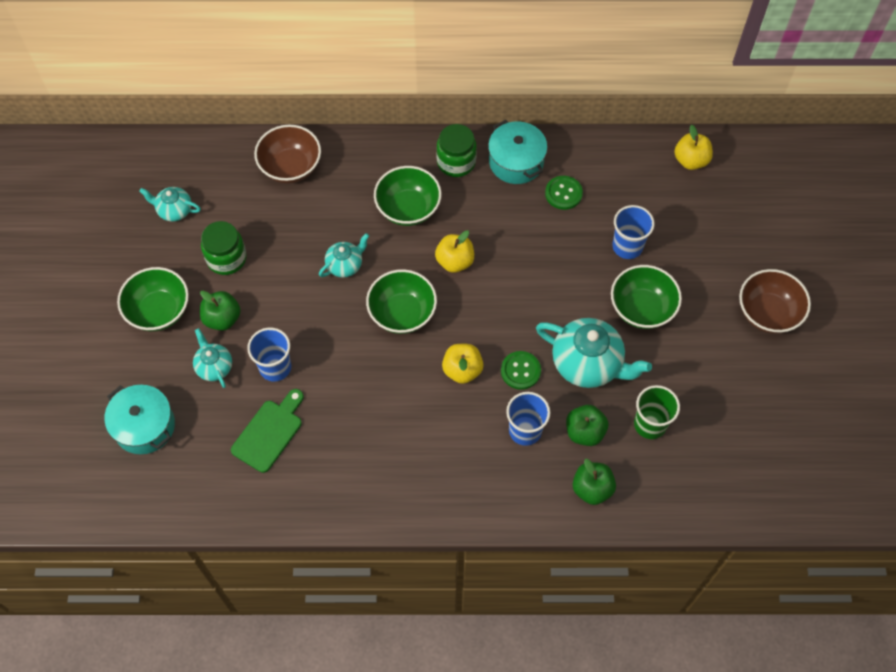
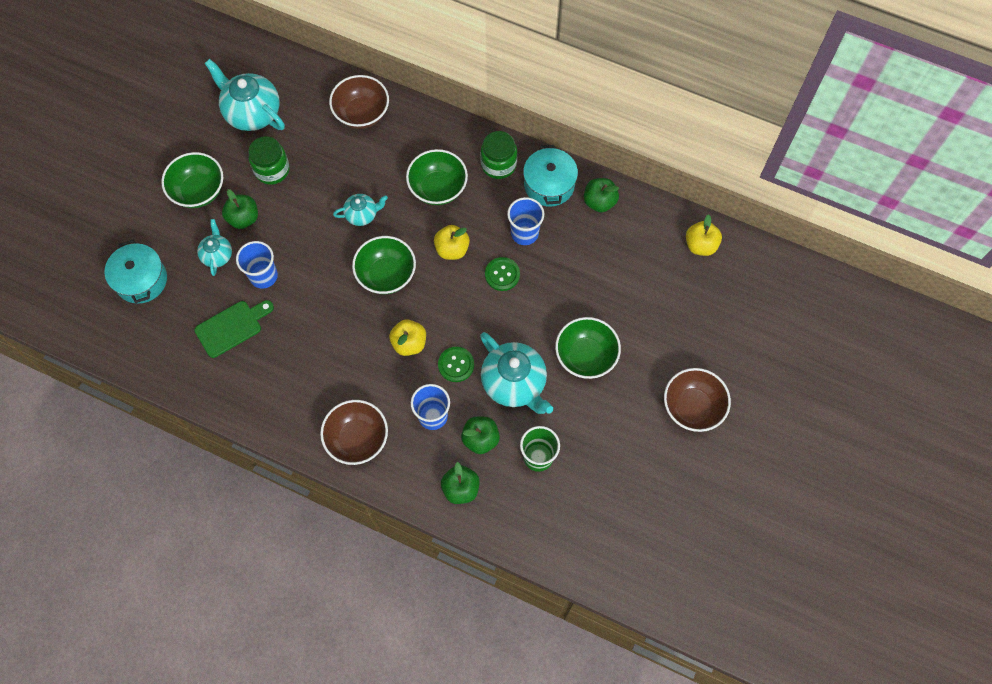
camera: 25 degrees right, 5 degrees up
turquoise teapot [139,187,201,221] -> turquoise teapot [204,59,285,131], size x1.84
green button [545,176,583,210] -> green button moved to [485,257,520,291]
blue cup [613,205,655,259] -> blue cup moved to [507,197,544,245]
none -> brown bowl [320,400,388,465]
none -> green apple [584,178,619,212]

